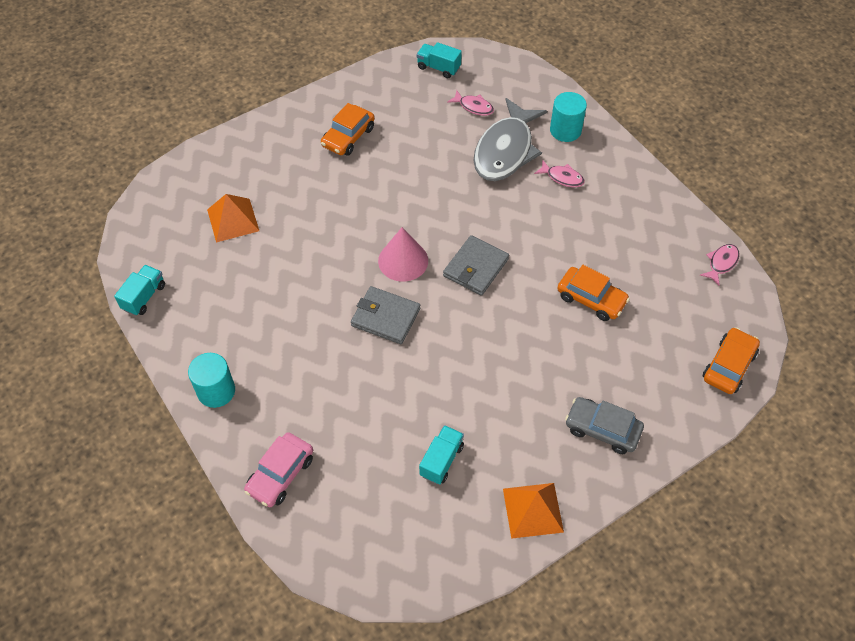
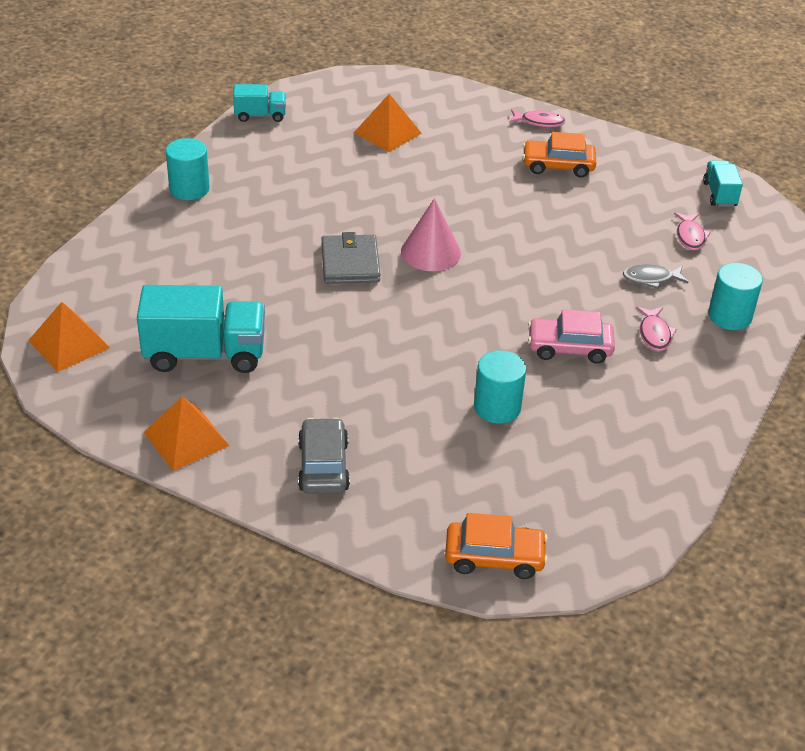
camera: 60 degrees right, 15 degrees down
pink car [244,432,313,507] -> pink car moved to [528,309,615,364]
turquoise truck [419,425,464,484] -> turquoise truck [137,285,265,373], size x1.88
grey wallet [443,235,509,296] -> none
grey fish [473,98,547,181] -> grey fish [623,264,688,289], size x0.44
orange car [557,265,630,321] -> turquoise cylinder [474,350,526,423]
pink fish [700,244,740,286] -> pink fish moved to [509,109,566,127]
none -> orange pyramid [28,302,110,372]

